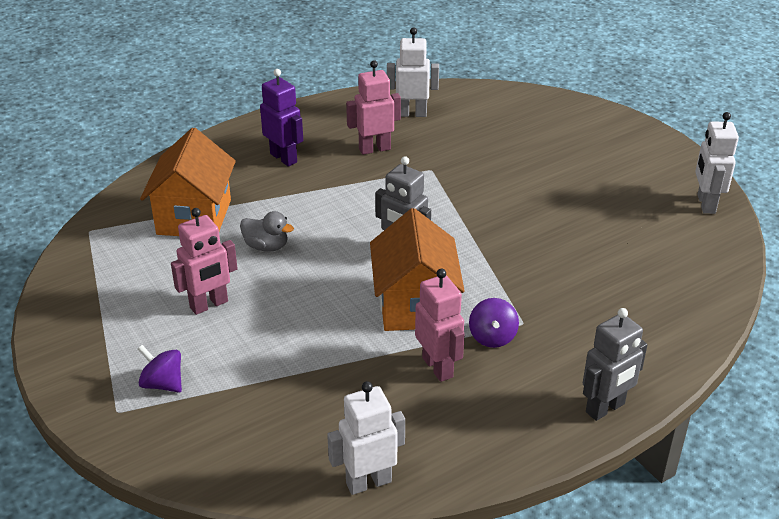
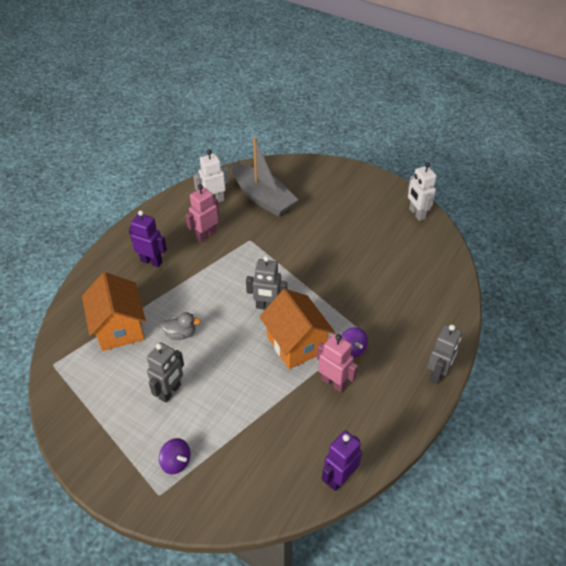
camera: 25 degrees left, 10 degrees up
purple spinning top [138,345,182,393] -> purple spinning top turned 150 degrees counterclockwise [159,438,191,474]
pink robot [171,208,238,315] -> grey robot [147,343,184,403]
white robot [327,381,405,495] -> purple robot [322,431,362,491]
none -> grey boat [232,137,298,217]

